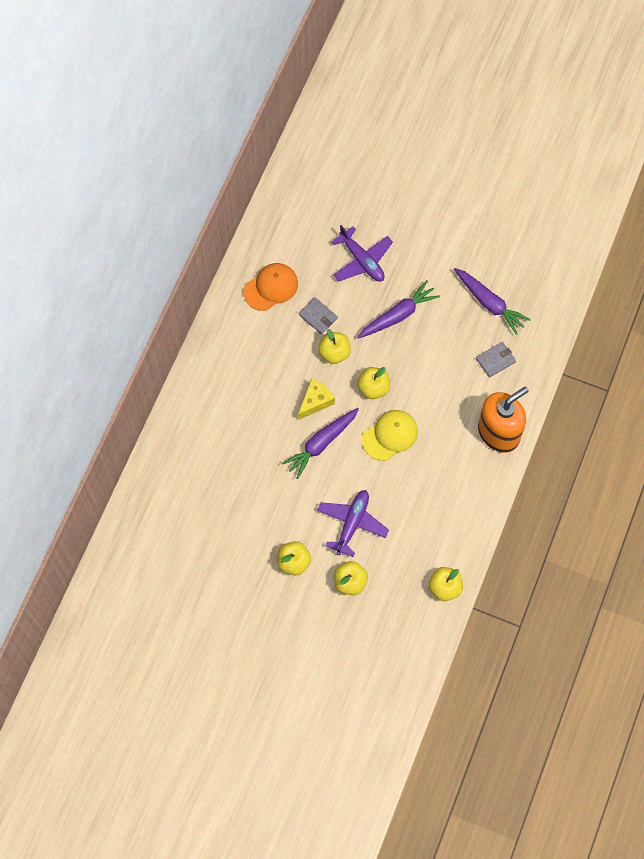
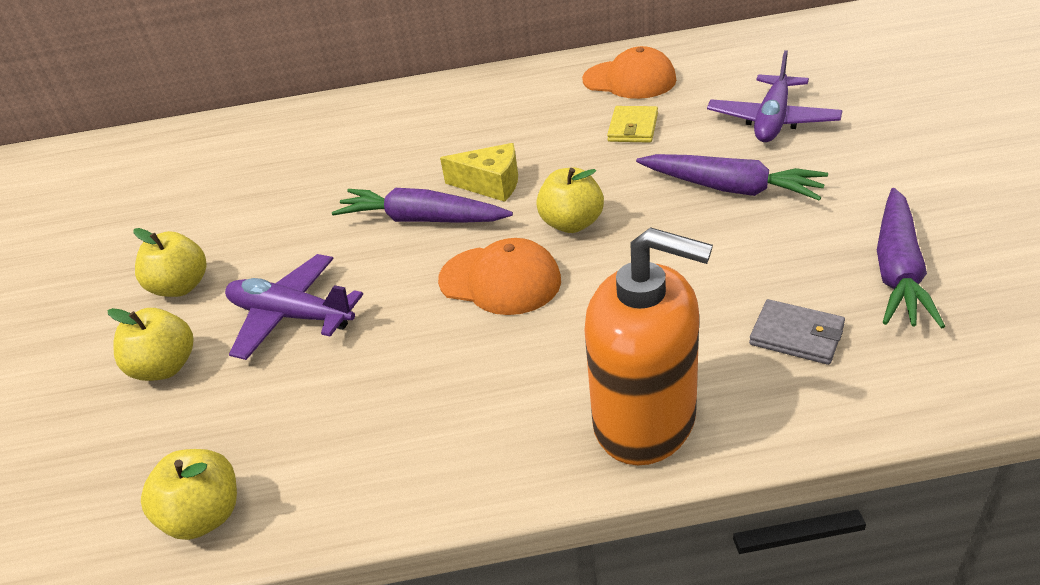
camera: 65 degrees right, 30 degrees down
grey wallet [299,297,338,334] -> yellow wallet [607,106,658,143]
purple plane [317,490,389,557] -> purple plane turned 150 degrees counterclockwise [225,254,363,360]
yellow apple [318,329,351,364] -> none
yellow cap [362,410,418,461] -> orange cap [438,238,561,315]

